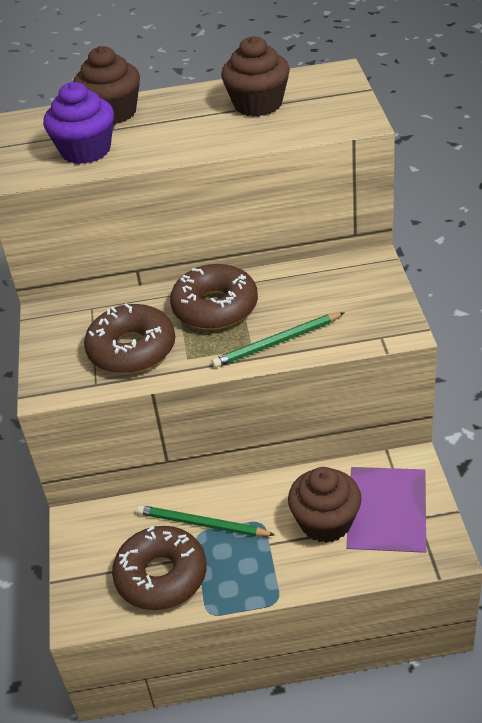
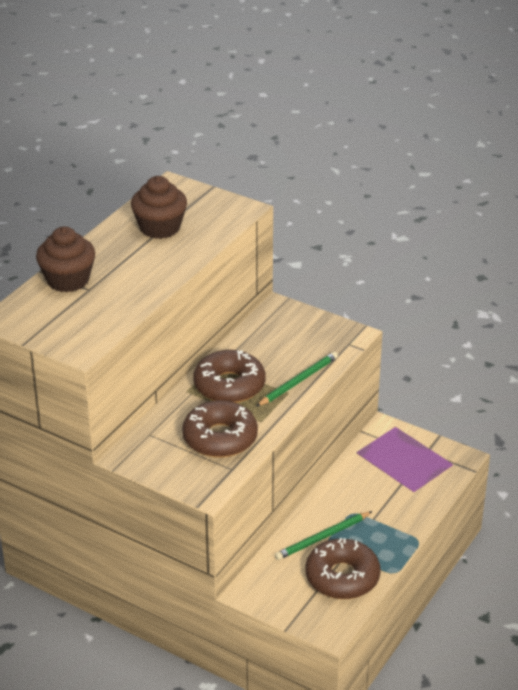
camera: 55 degrees left, 5 degrees down
purple cupcake [43,82,114,164] -> none
green pencil [212,312,345,368] -> green pencil turned 150 degrees counterclockwise [256,352,338,407]
brown cupcake [288,467,361,543] -> none

